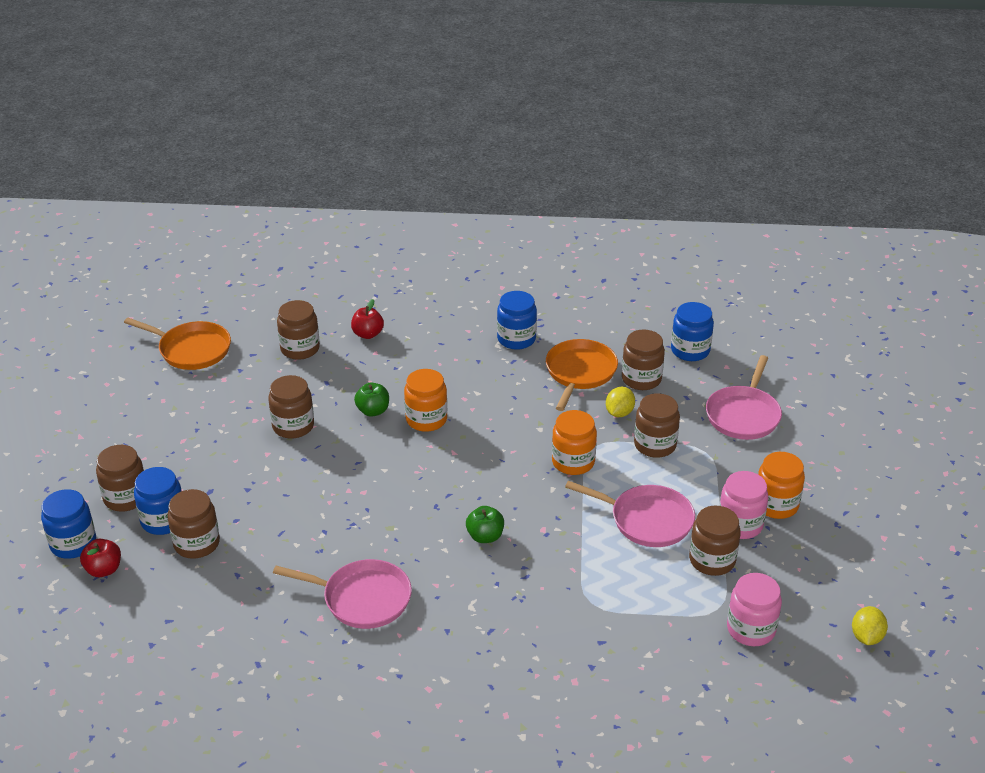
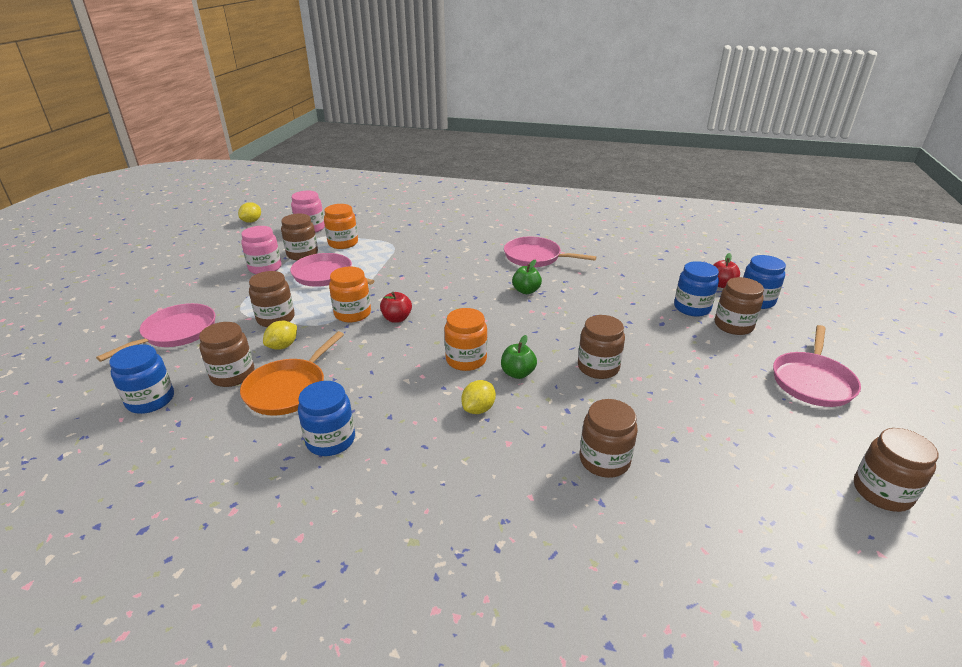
camera: 170 degrees left, 5 degrees down
orange pan [124,318,231,370] -> none
brown jar [167,489,220,559] -> brown jar moved to [854,428,938,512]
red apple [351,299,384,339] -> red apple moved to [380,292,412,323]
green apple [466,506,504,543] -> green apple moved to [512,259,542,294]
orange jar [758,452,805,519] -> orange jar moved to [324,204,358,249]
none -> yellow lemon [461,380,496,414]
none -> pink pan [773,325,861,407]

